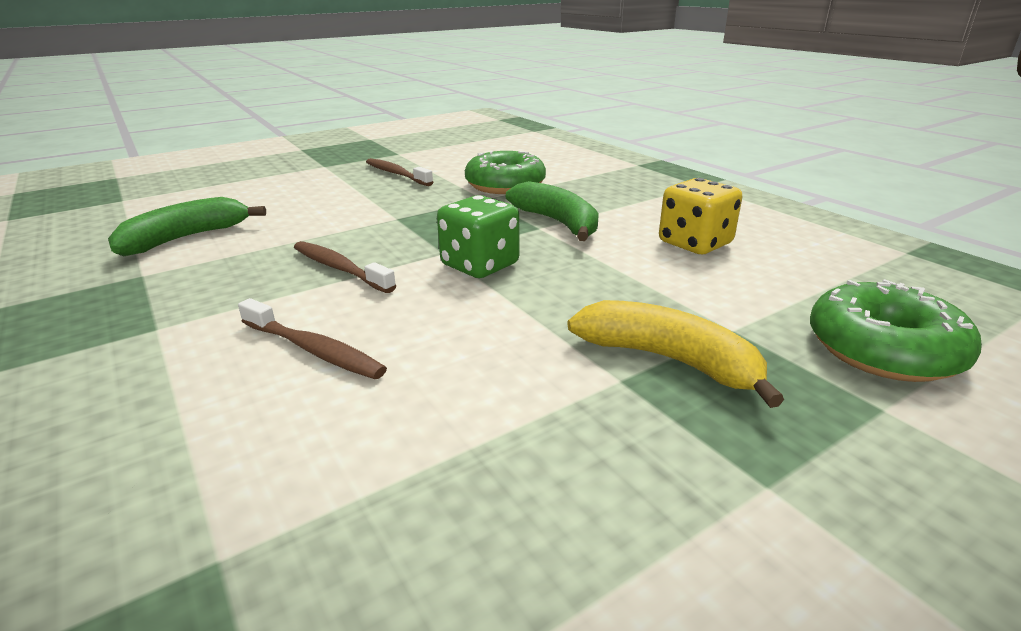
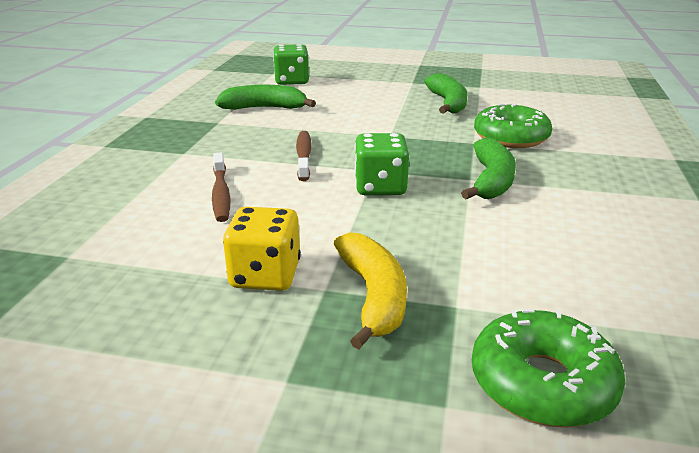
camera: 45 degrees right, 0 degrees up
brown toothbrush [366,158,433,186] -> green banana [424,73,468,114]
yellow dice [659,178,742,254] -> yellow dice moved to [223,207,301,291]
none -> green dice [273,44,309,85]

